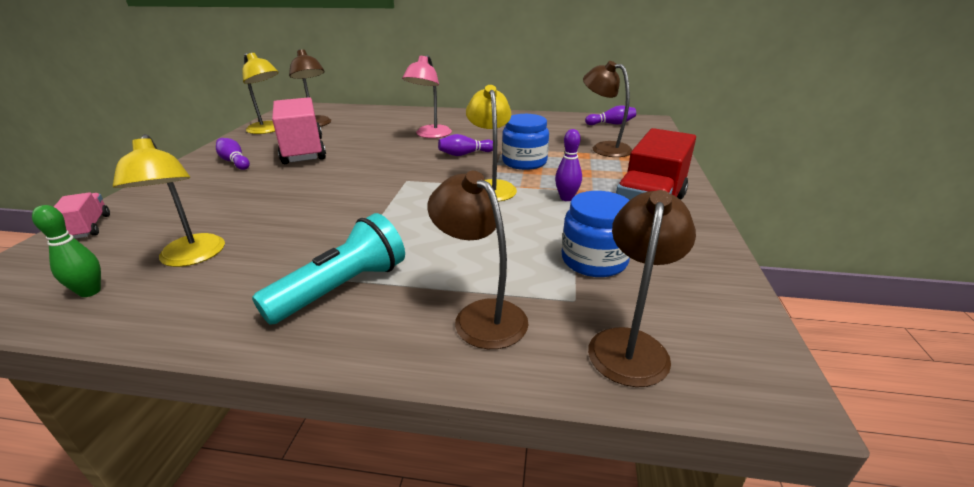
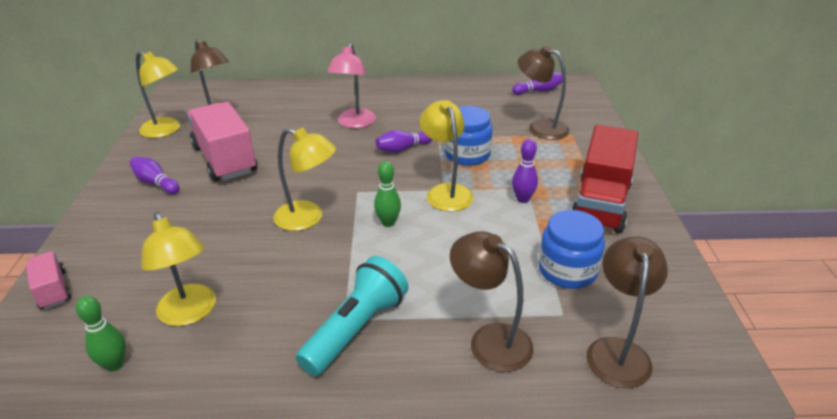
camera: 10 degrees left, 5 degrees up
none -> yellow lamp [273,128,336,231]
none -> green bowling pin [374,161,401,227]

